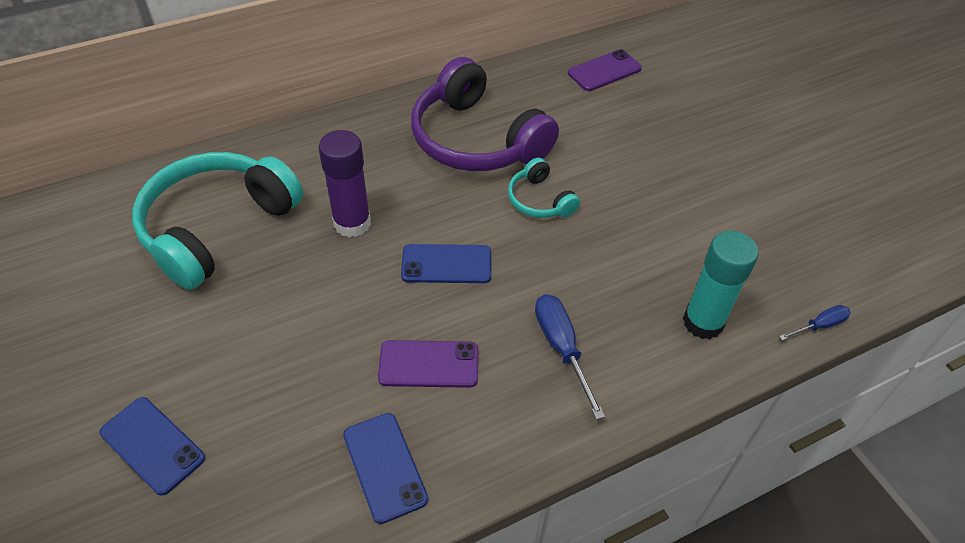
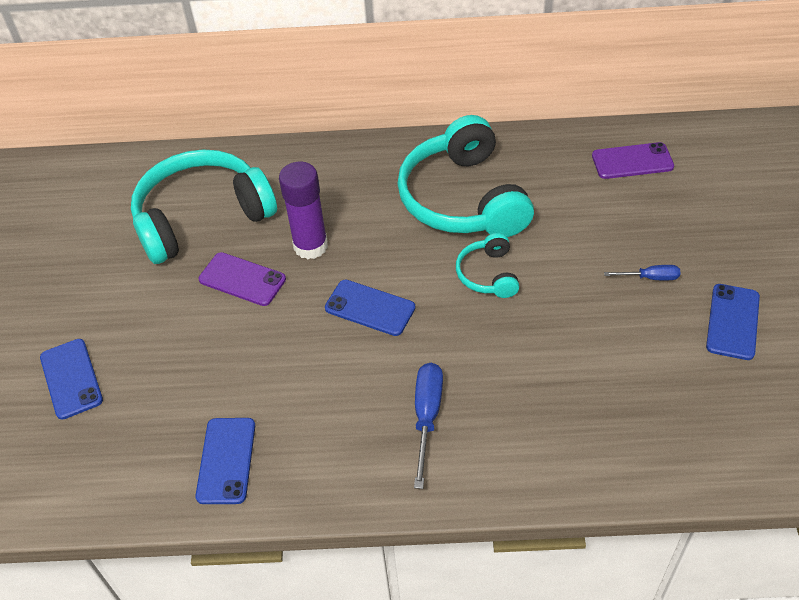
camera: 30 degrees right, 0 degrees up
purple phone [378,340,478,388] -> purple phone moved to [199,252,286,306]
purple headphones [411,57,559,171] -> turquoise headphones [397,115,534,237]
turquoise glue stick [683,231,759,339] -> none
blue screwdriver [779,305,851,341] -> blue screwdriver moved to [604,265,680,280]
none -> blue phone [706,284,760,360]

